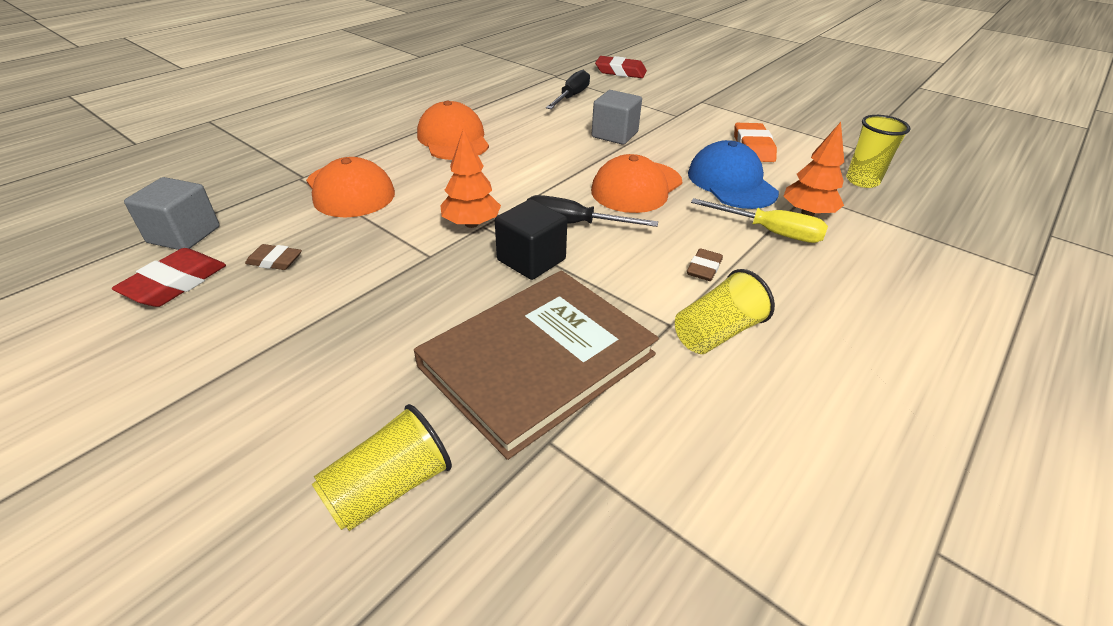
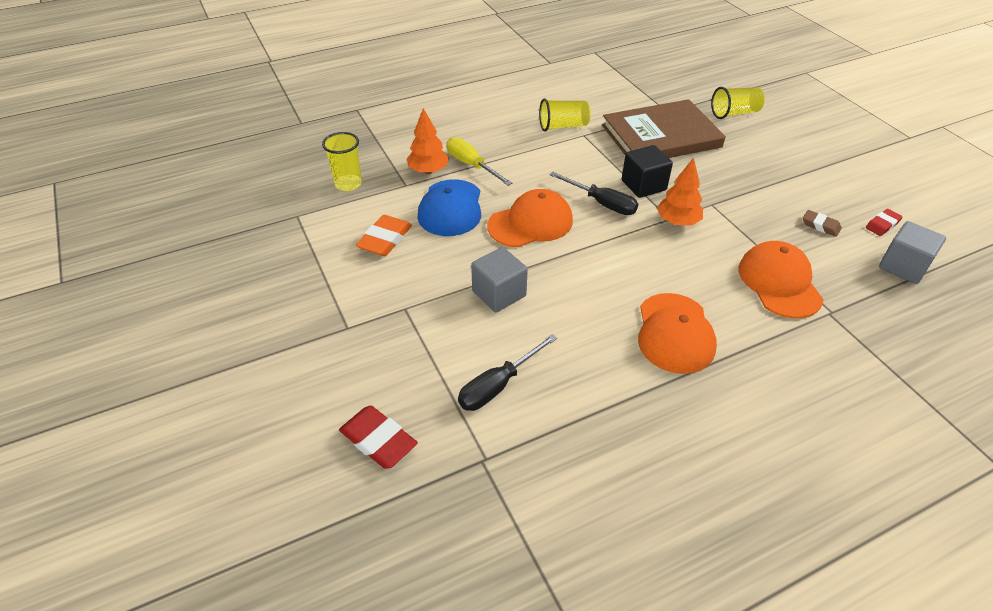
camera: 155 degrees left, 5 degrees up
red eraser [112,248,226,307] -> red eraser [866,209,903,236], size x0.61
brown eraser [687,248,723,281] -> none

